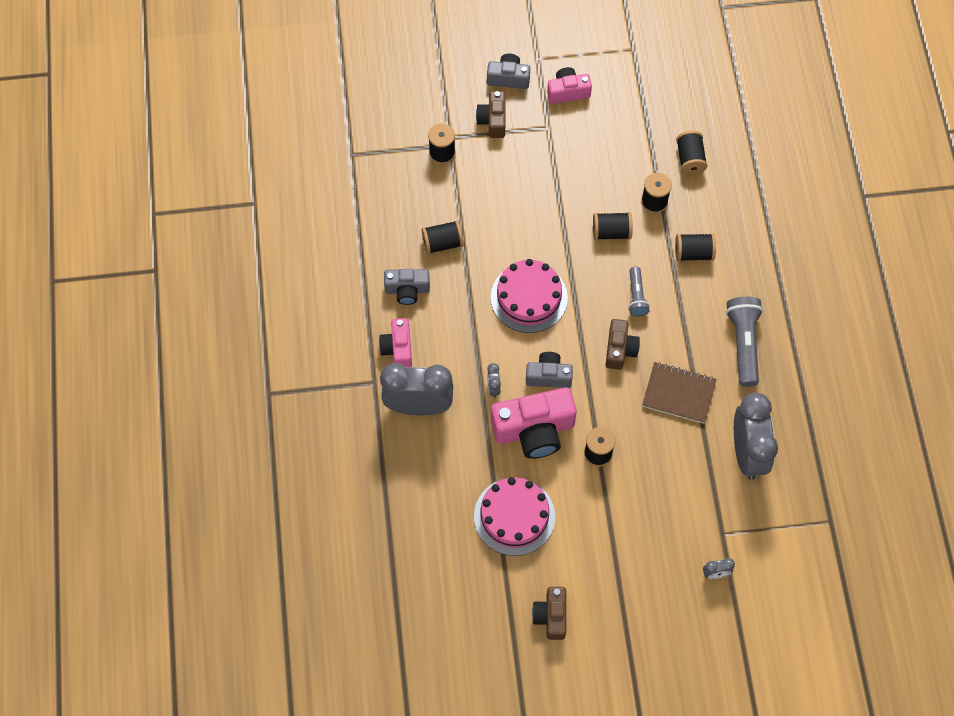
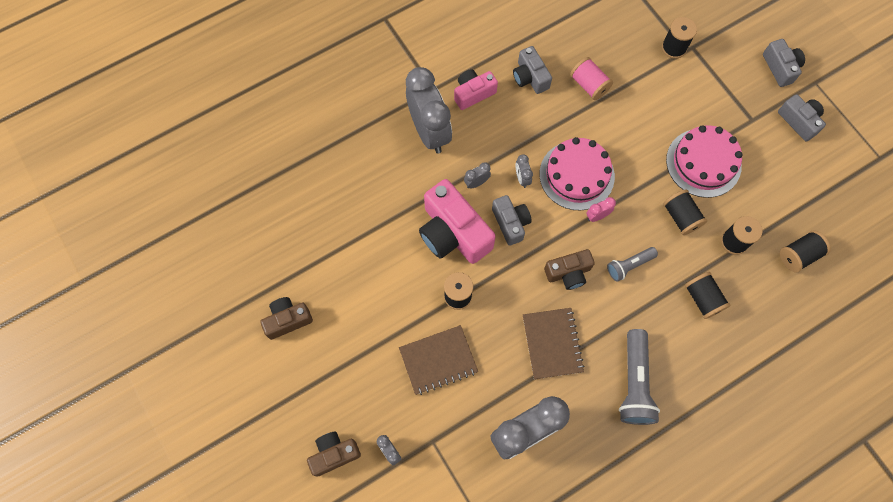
camera: 65 degrees right, 5 degrees up
black spool [422,220,464,254] -> pink spool [570,57,613,100]
pink cake [474,477,555,556] -> pink cake moved to [666,125,743,198]
brown camera [476,91,506,138] -> brown camera moved to [307,431,361,477]
pink camera [547,67,592,104] -> grey camera [778,94,826,141]
grey flashlight [726,297,763,387] -> grey flashlight turned 120 degrees clockwise [619,329,660,425]
none -> brown notebook [399,325,478,395]
none -> grey clock [516,154,533,188]
none -> pink clock [586,197,616,222]

